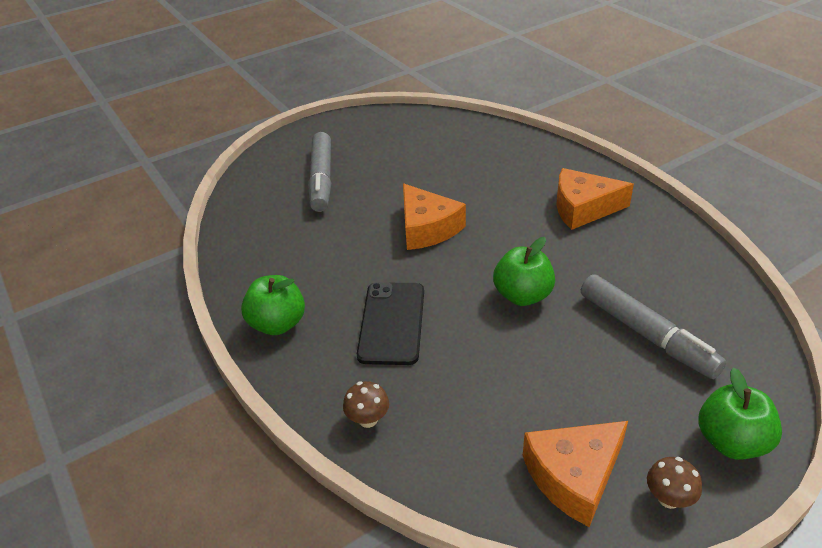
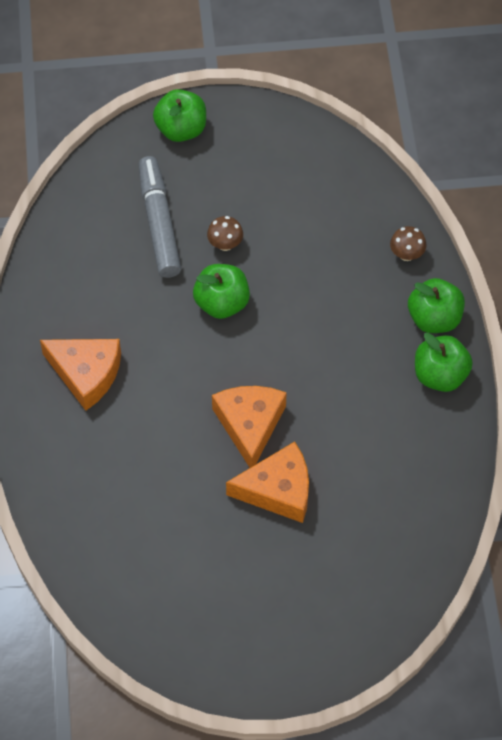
camera: 155 degrees left, 20 degrees up
grey marker [308,132,331,212] -> none
black phone [357,282,424,365] -> none
orange cheese [523,421,628,527] -> orange cheese moved to [226,442,309,523]
brown mushroom [647,457,702,509] -> brown mushroom moved to [207,216,243,251]
none -> green apple [408,278,465,333]

